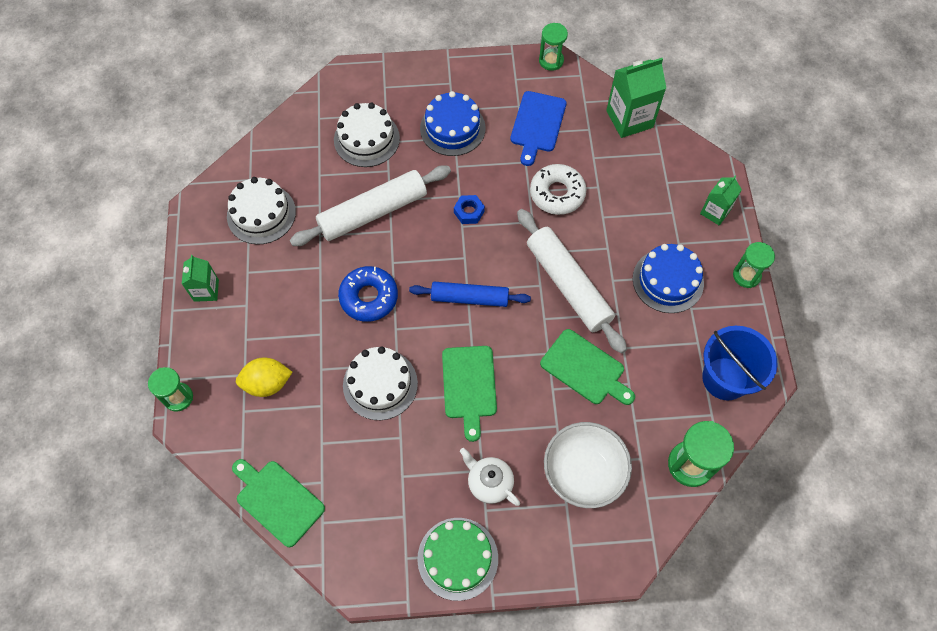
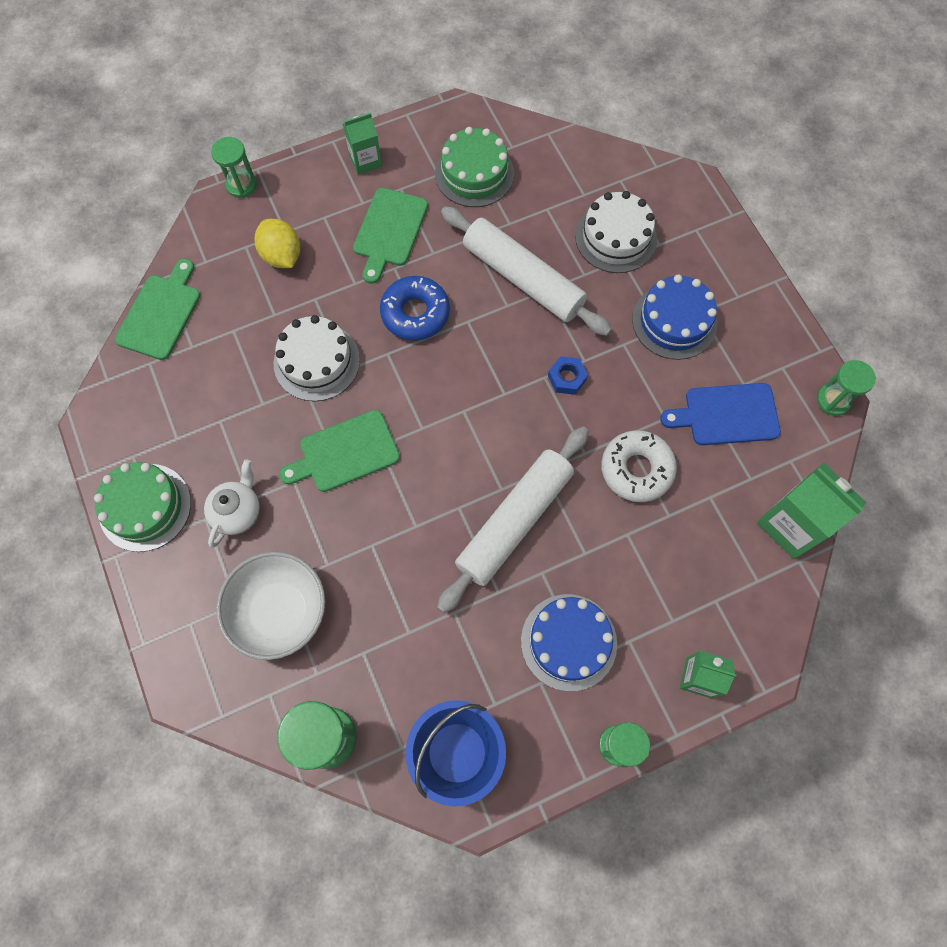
camera: 70 degrees right, 5 degrees up
white cake [227,177,296,245] -> green cake [435,127,514,207]
blue rolling pin [409,282,531,307] -> none
green cutting board [540,329,635,405] -> green cutting board moved to [353,188,428,284]

